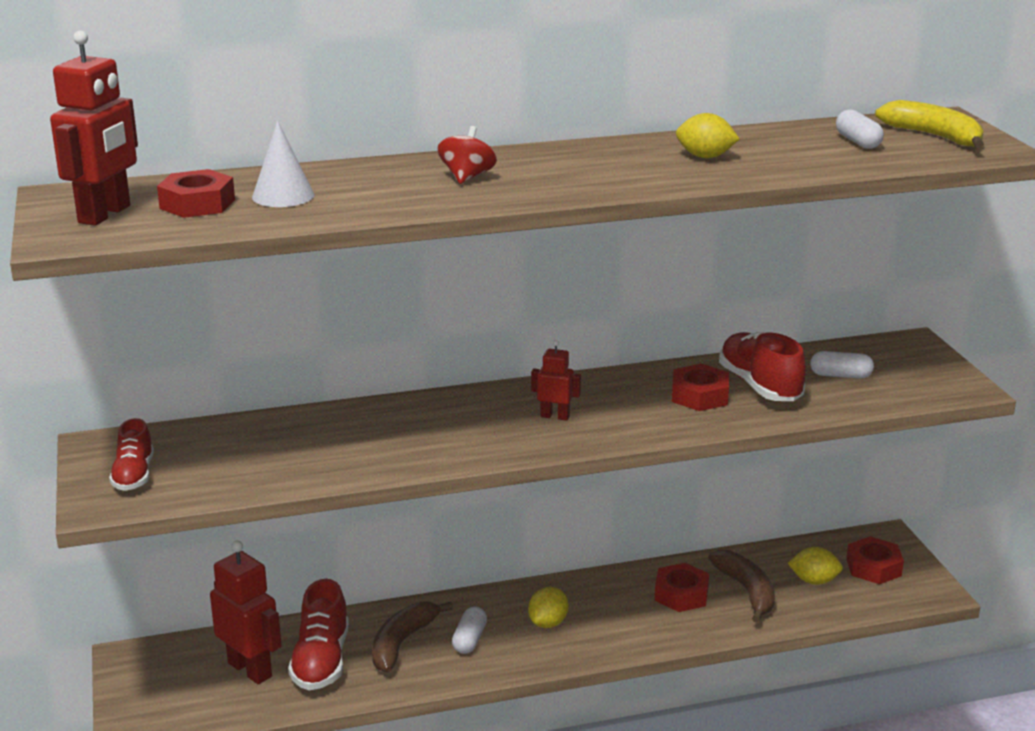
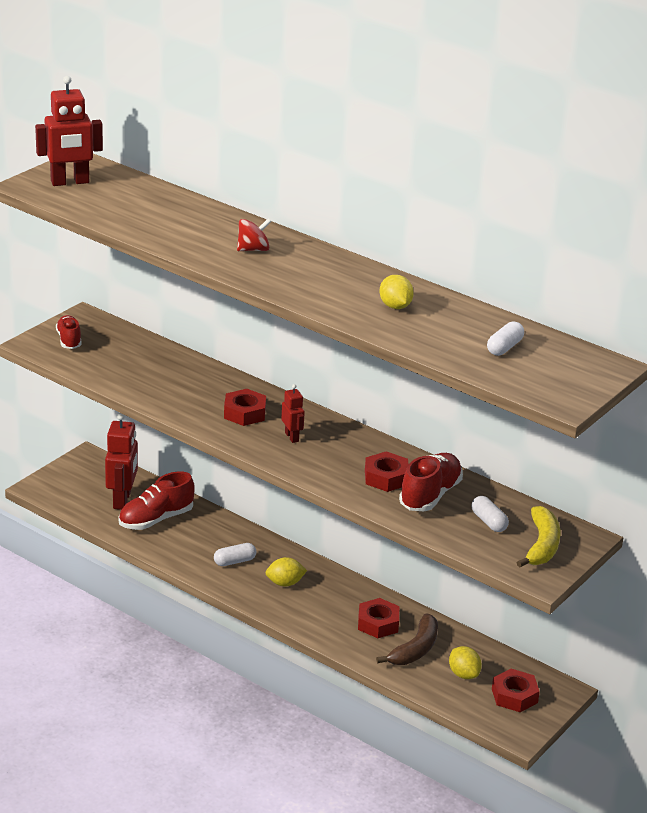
camera: 50 degrees right, 5 degrees up
red shoe [109,418,154,491] -> red shoe turned 120 degrees clockwise [56,315,82,349]
red nut [157,169,235,218] -> red nut moved to [224,389,266,426]
white cone [252,121,315,207] -> none
brown banana [372,602,453,672] -> none
yellow banana [875,100,984,148] -> yellow banana moved to [517,506,561,567]

